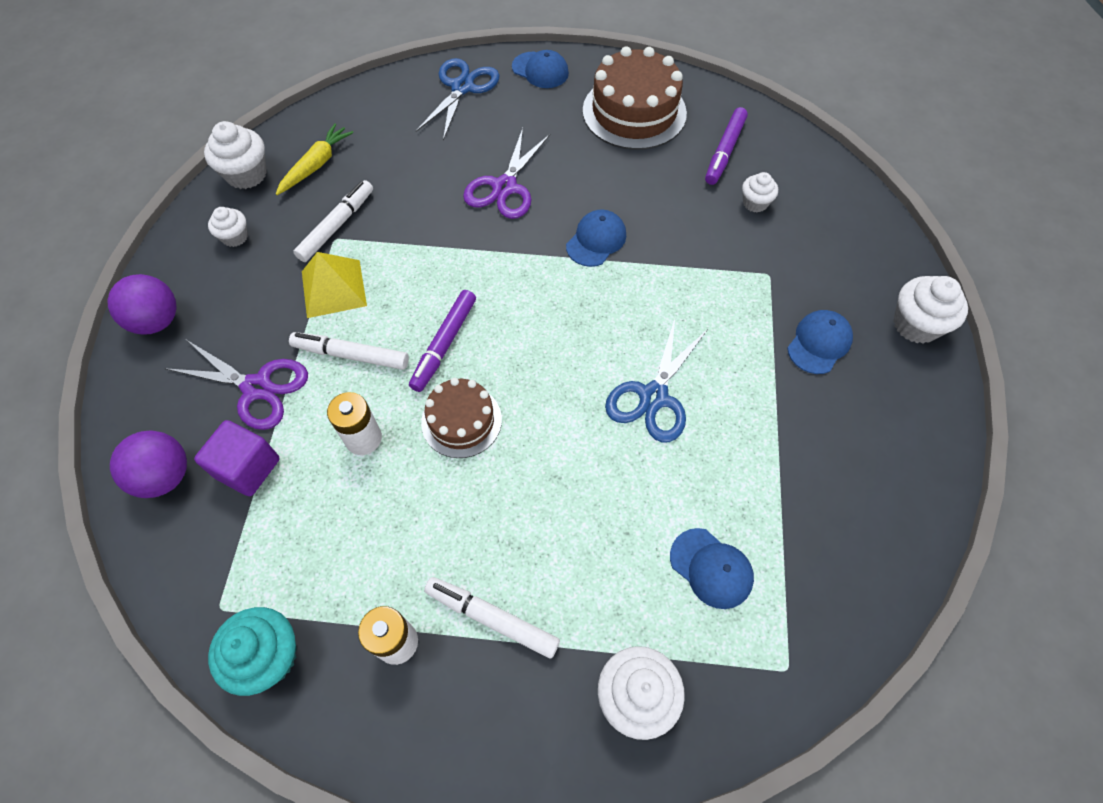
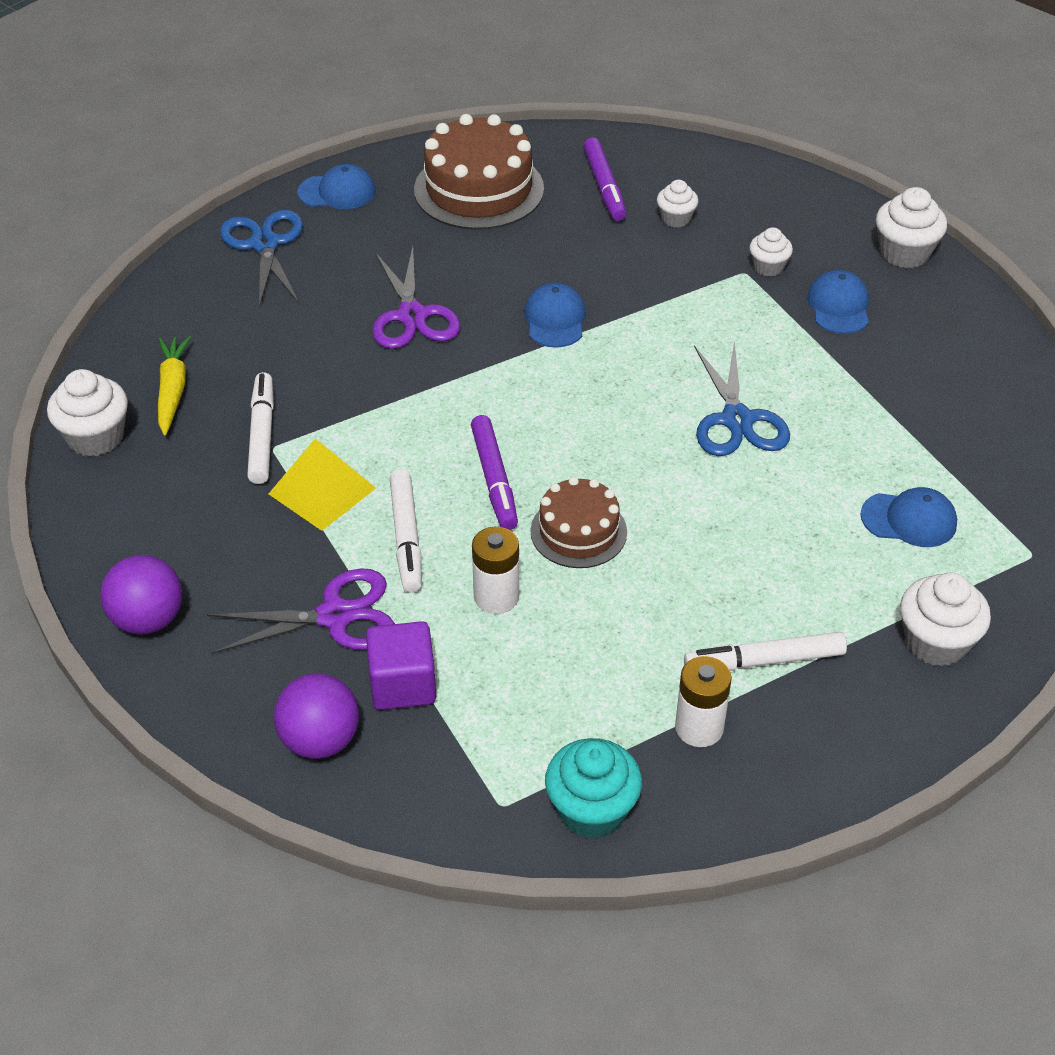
camera: 35 degrees left, 15 degrees down
white cupcake [208,207,248,247] -> white cupcake moved to [749,227,793,276]
white marker [289,332,409,370] -> white marker turned 75 degrees counterclockwise [390,469,422,593]

